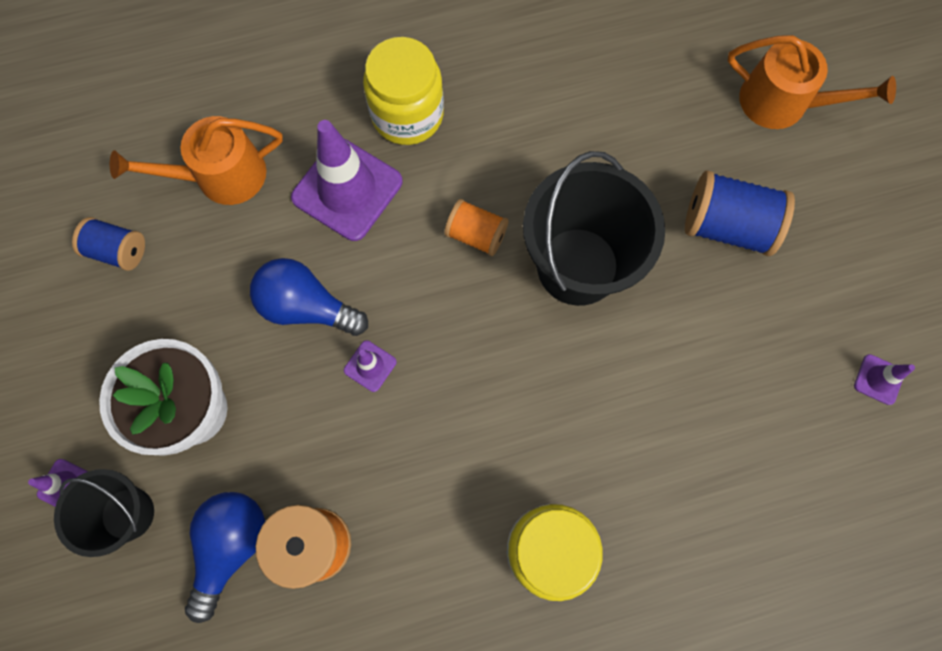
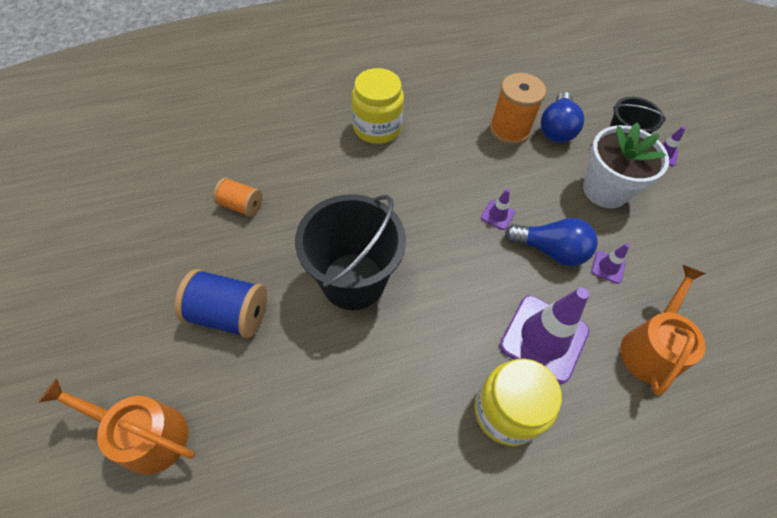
camera: 175 degrees right, 15 degrees down
blue spool [72,217,145,271] -> none
orange watering can [110,116,283,205] -> orange watering can turned 45 degrees counterclockwise [620,264,706,395]
orange spool [444,199,509,256] -> orange spool moved to [213,177,262,217]
purple traffic cone [854,354,915,405] -> purple traffic cone moved to [591,243,630,284]

